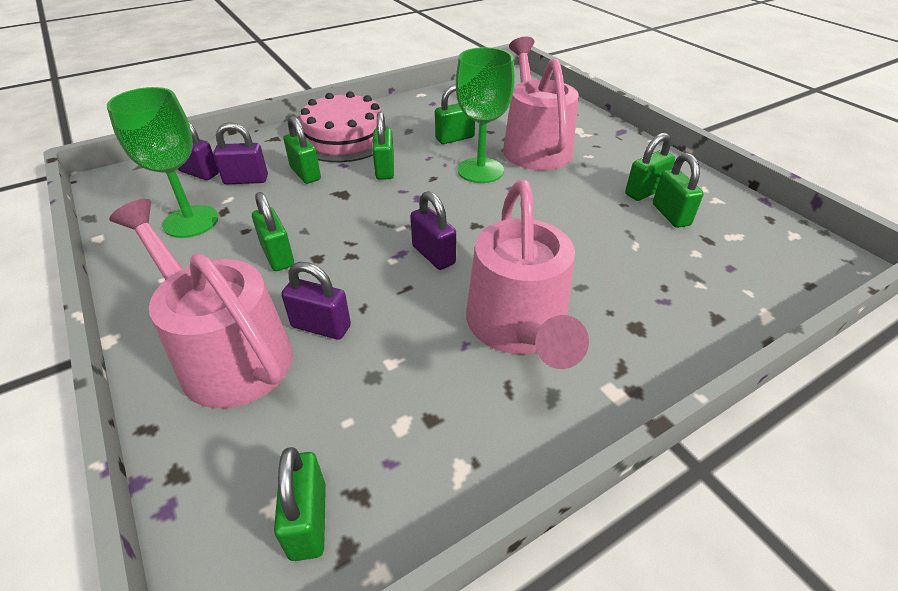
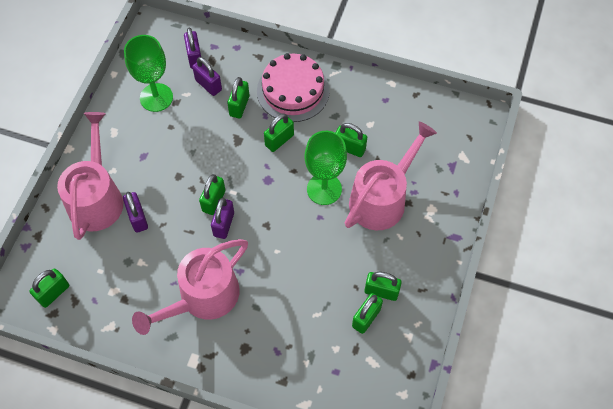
camera: 50 degrees right, 20 degrees up
green padlock [252,192,294,271] -> green padlock moved to [199,174,225,215]

